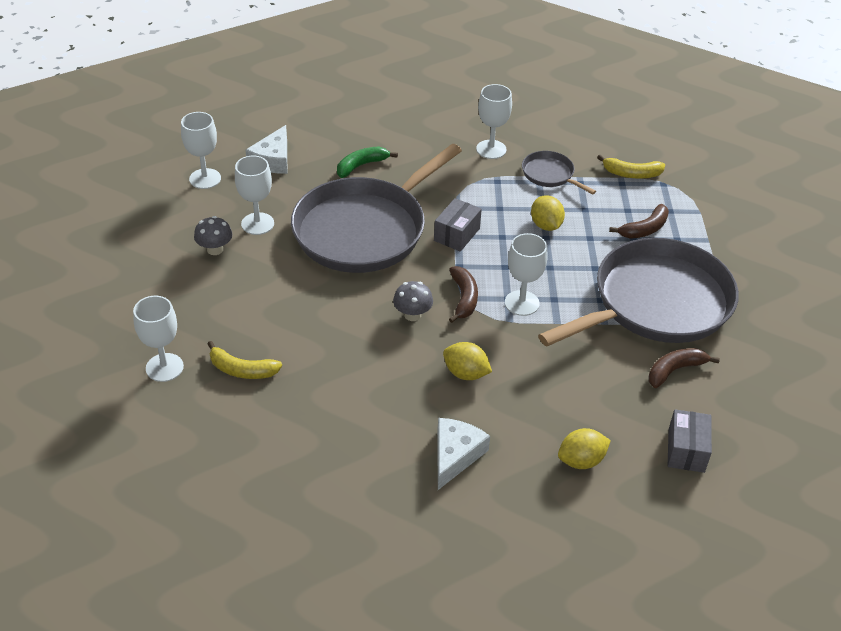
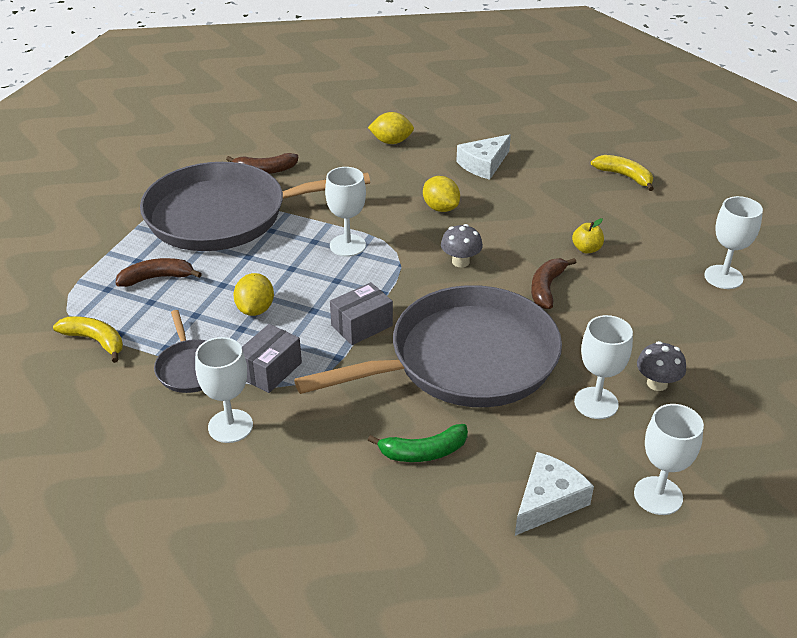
camera: 155 degrees left, 5 degrees down
yellow banana [208,341,282,379] -> yellow banana moved to [591,155,654,191]
brown banana [449,266,478,323] -> brown banana moved to [531,258,576,309]
grey box [668,409,712,473] -> grey box moved to [242,324,302,393]
none -> yellow apple [572,218,604,253]

